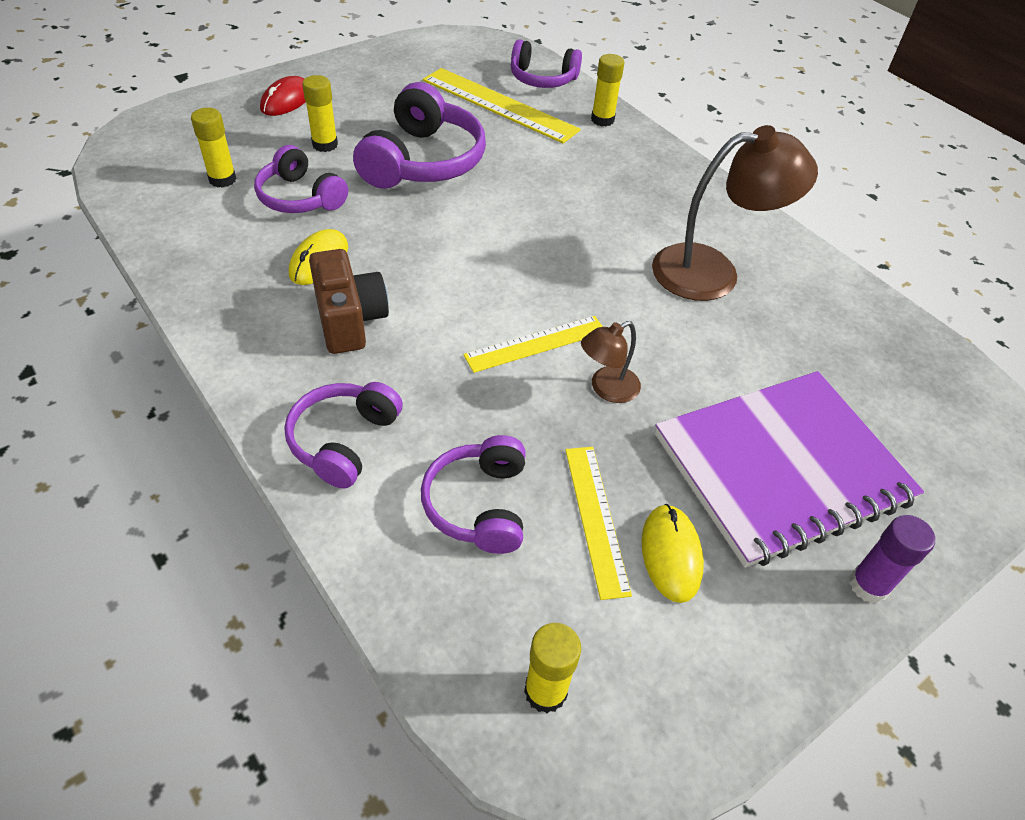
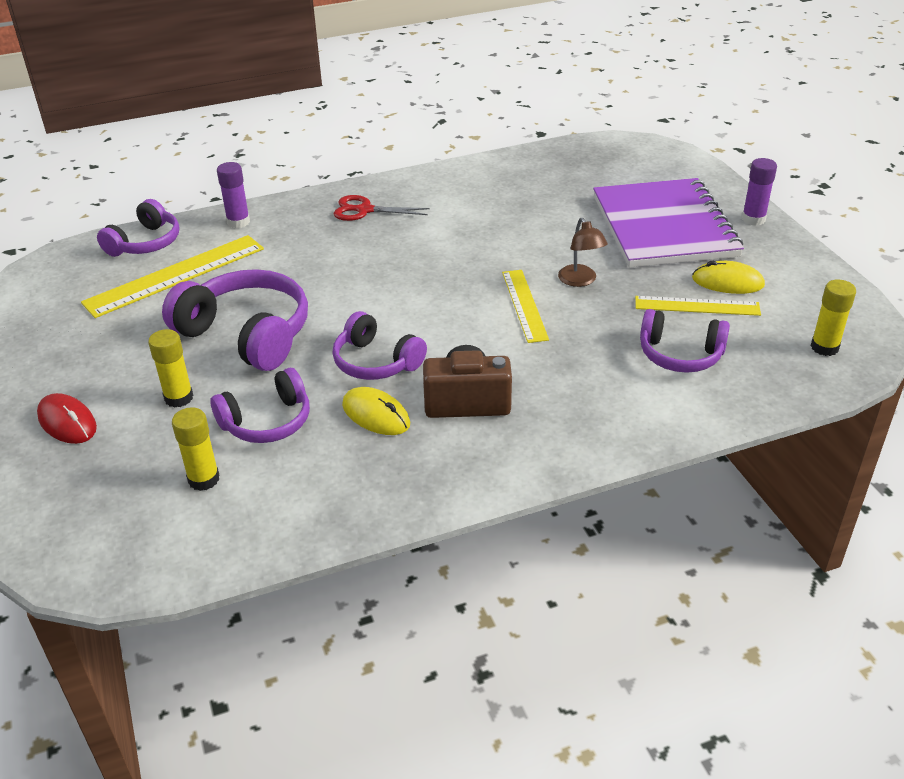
camera: 70 degrees left, 10 degrees down
purple headphones [285,382,403,489] -> purple headphones moved to [332,311,427,380]
yellow glue stick [591,54,625,127] -> purple glue stick [217,162,250,228]
brown lamp [652,125,818,301] -> none
none -> red scissors [333,195,430,221]

